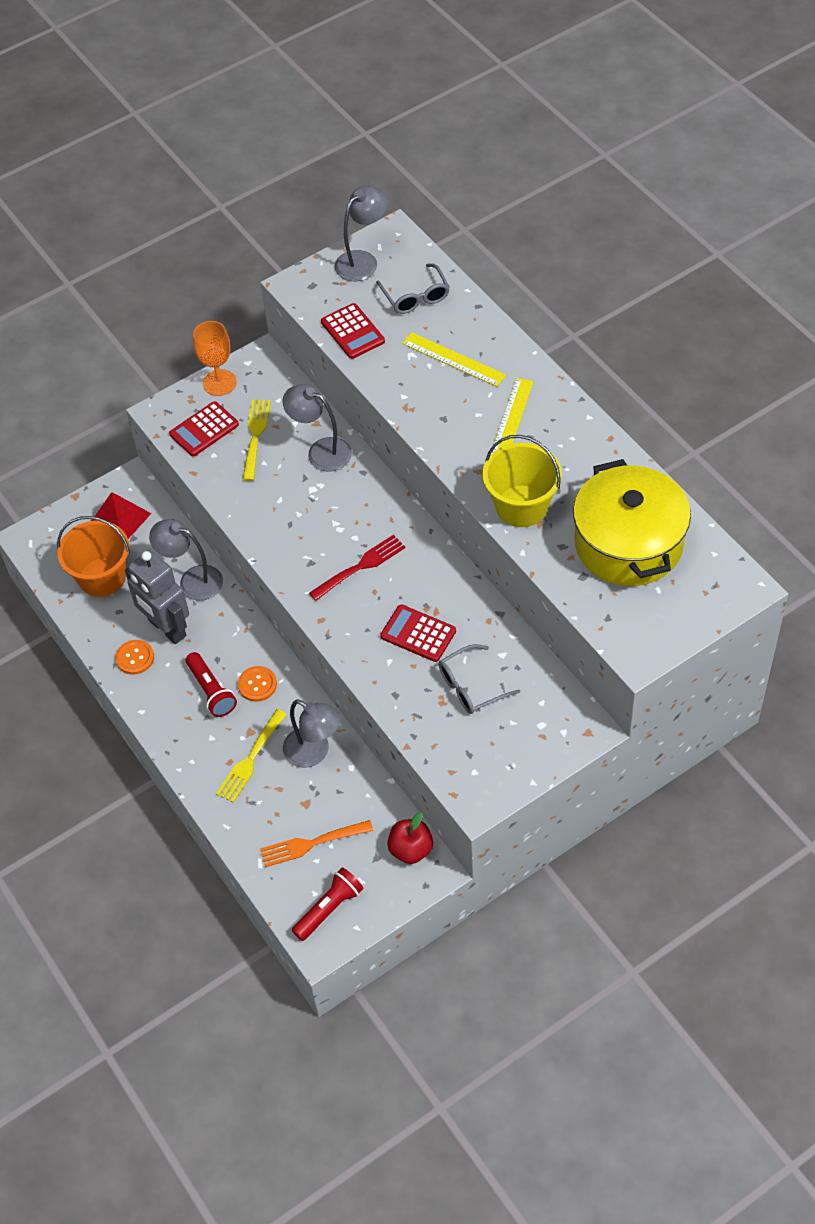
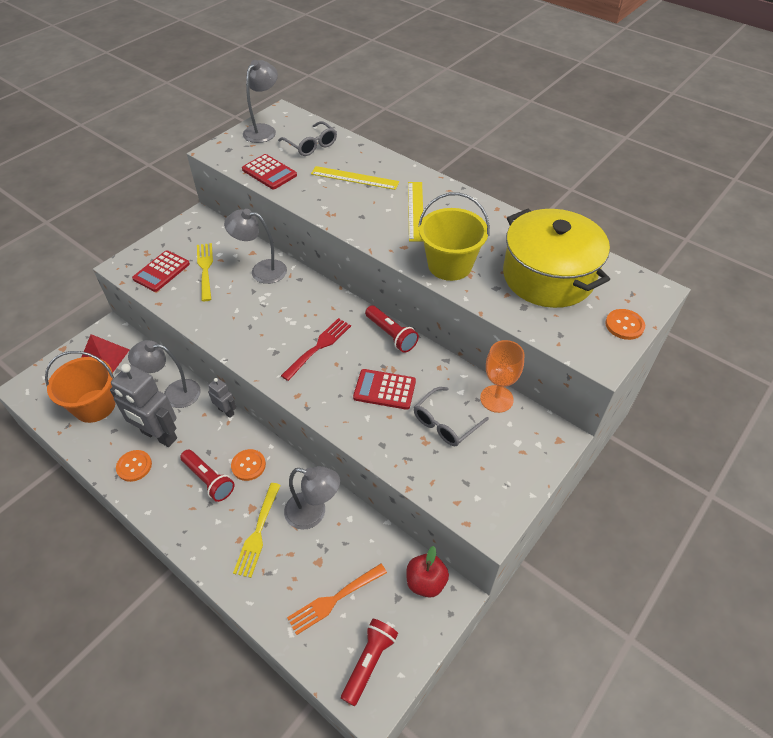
camera: 20 degrees left, 5 degrees down
orange goblet [193,321,237,396] -> orange goblet moved to [480,340,524,413]
none -> grey robot [208,378,236,418]
none -> red flashlight [365,305,419,353]
none -> orange button [605,309,645,340]

